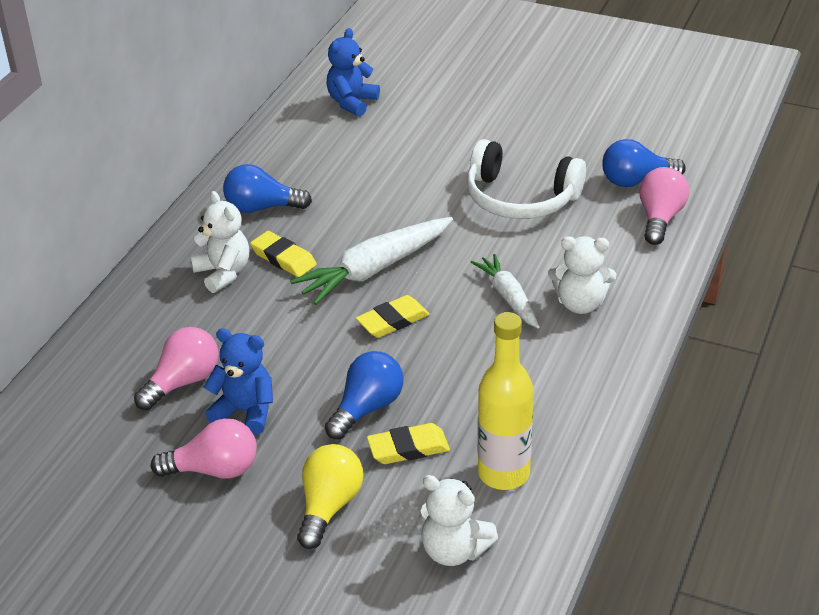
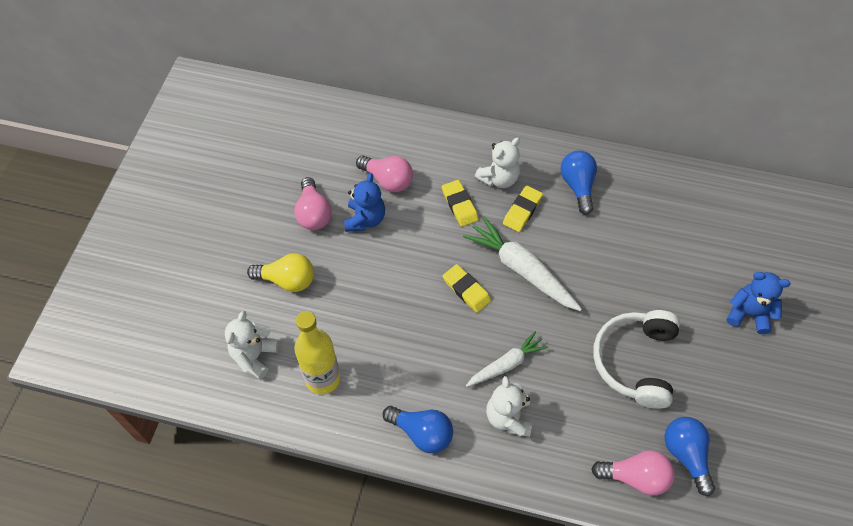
camera: 80 degrees right, 20 degrees up
blue light bulb [325,351,403,439] -> blue light bulb moved to [383,406,453,453]
blue teddy bear [326,28,380,116] -> blue teddy bear moved to [727,272,791,334]
yellow eraser [367,423,450,464] -> yellow eraser moved to [442,180,479,227]

